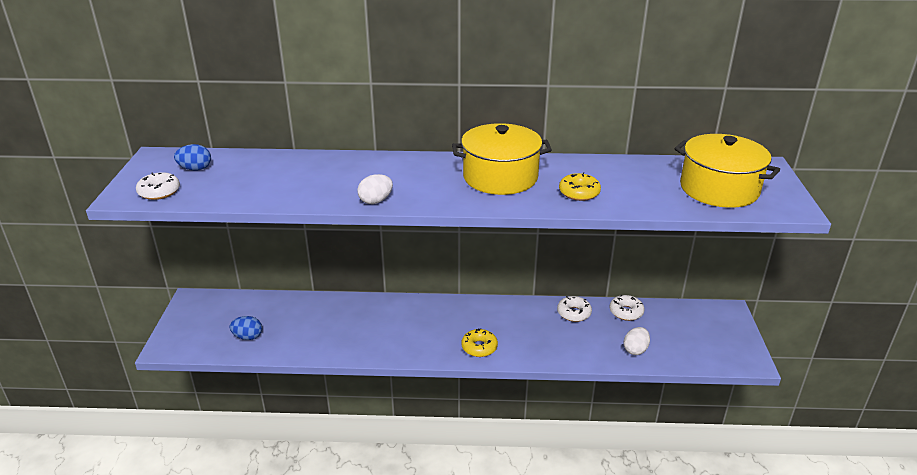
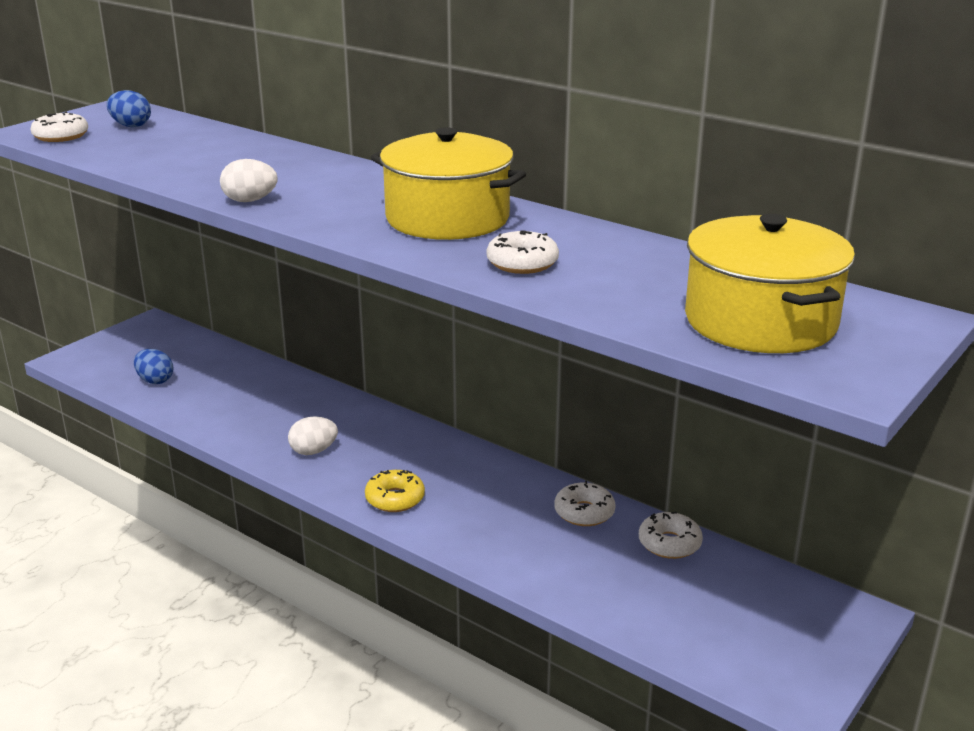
camera: 35 degrees right, 5 degrees down
yellow donut [559,172,601,201] -> white donut [487,230,559,274]
white egg [623,327,650,355] -> white egg moved to [288,416,338,455]

